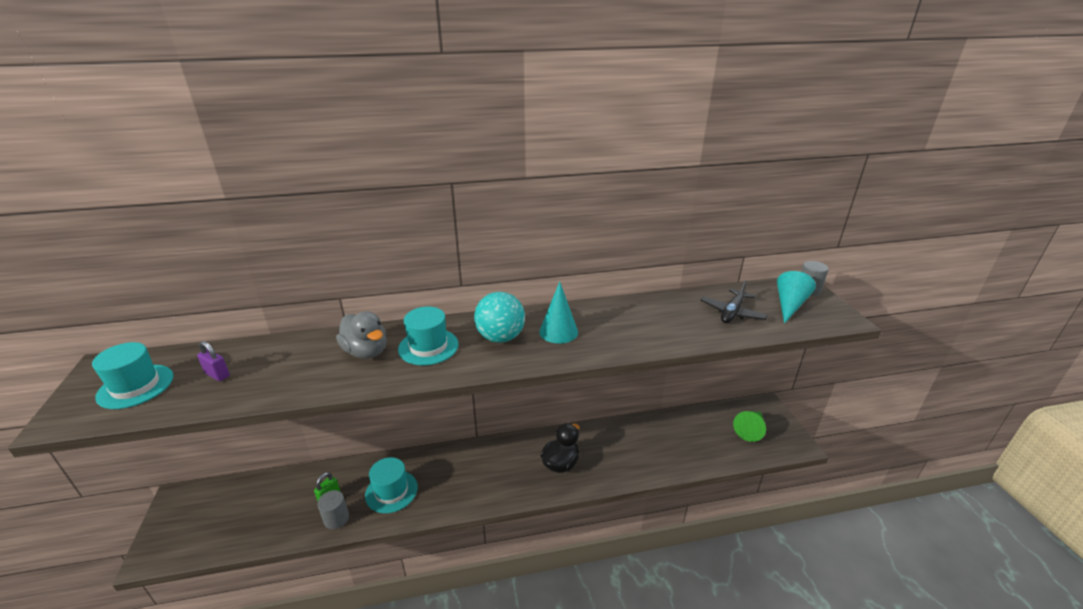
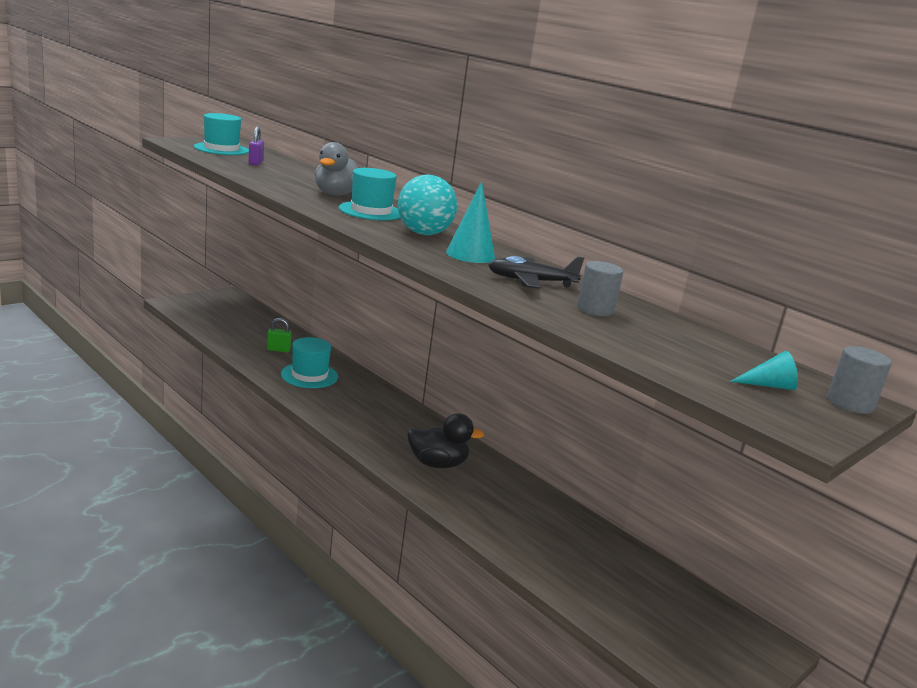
camera: 55 degrees right, 10 degrees down
grey cylinder [317,490,349,529] -> grey cylinder moved to [577,261,623,316]
black plane [700,280,768,323] -> black plane moved to [488,256,584,289]
green cone [733,411,766,442] -> none
turquoise cone [777,271,816,324] -> turquoise cone [730,351,798,390], size x0.60

